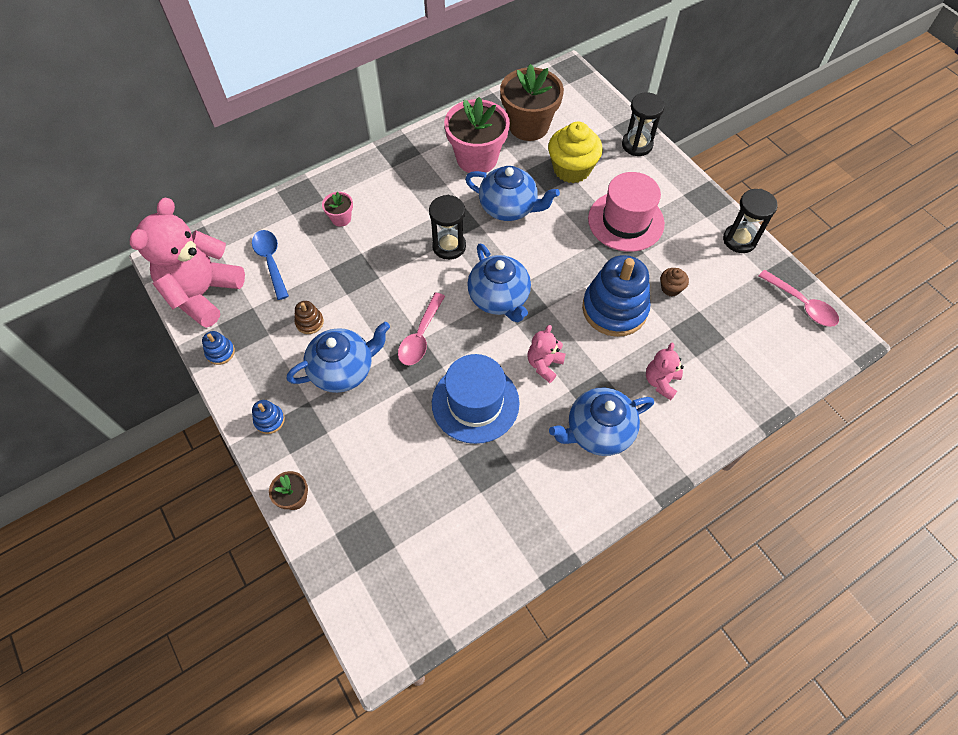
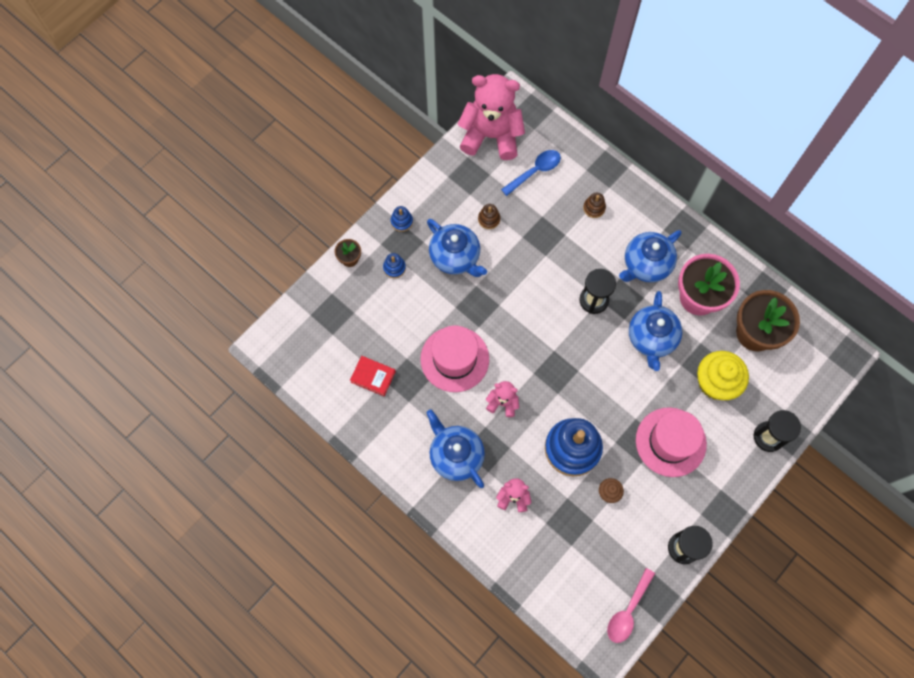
camera: 75 degrees right, 10 degrees up
blue stacking toy [202,331,235,365] -> blue stacking toy moved to [383,253,406,278]
pink flower pot [322,192,353,227] -> brown stacking toy [583,193,606,218]
pink spoon [398,292,445,365] -> none
blue hat [432,354,519,444] -> pink hat [420,325,489,392]
blue teapot [467,243,531,323] -> blue teapot moved to [619,230,681,282]
none -> red book [350,356,396,396]

